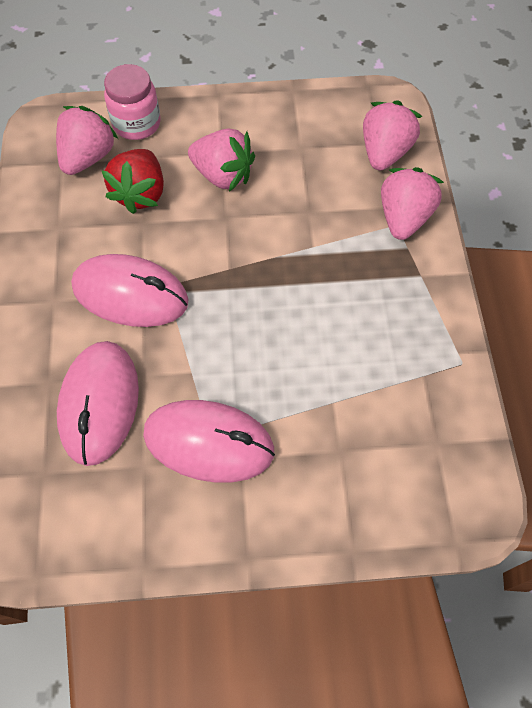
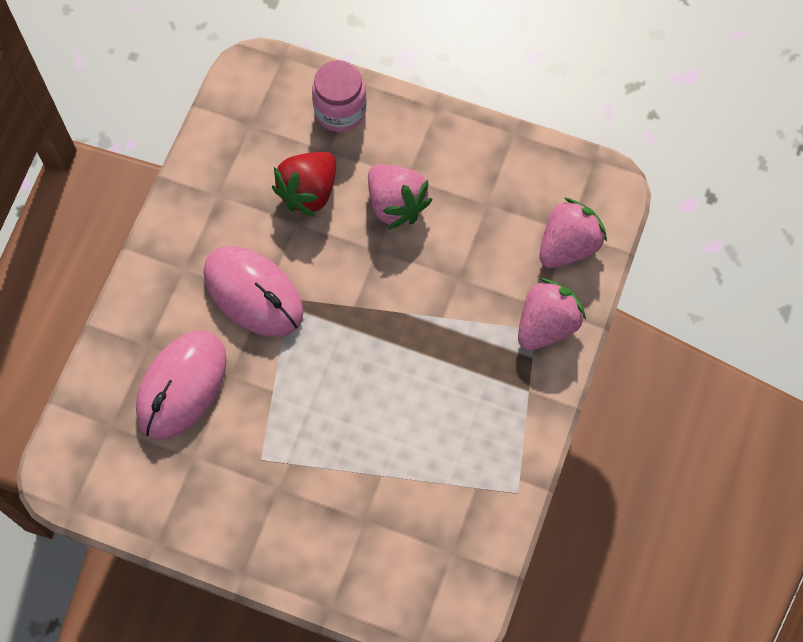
camera: 25 degrees right, 5 degrees up
pink strawberry [56,106,118,175] -> none
pink mouse [143,400,275,483] -> none

